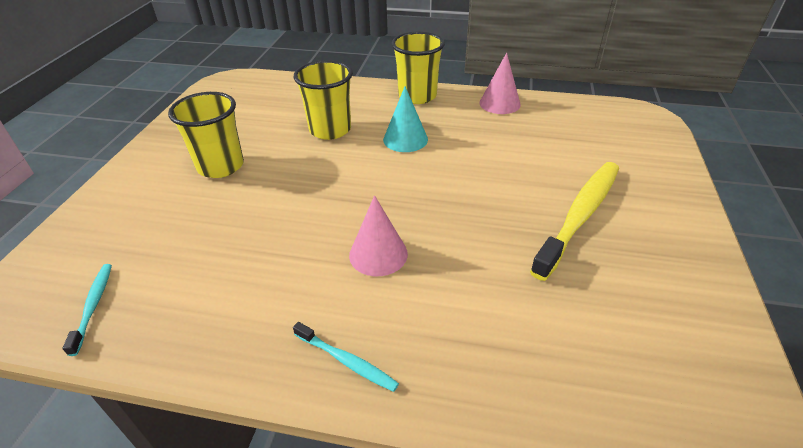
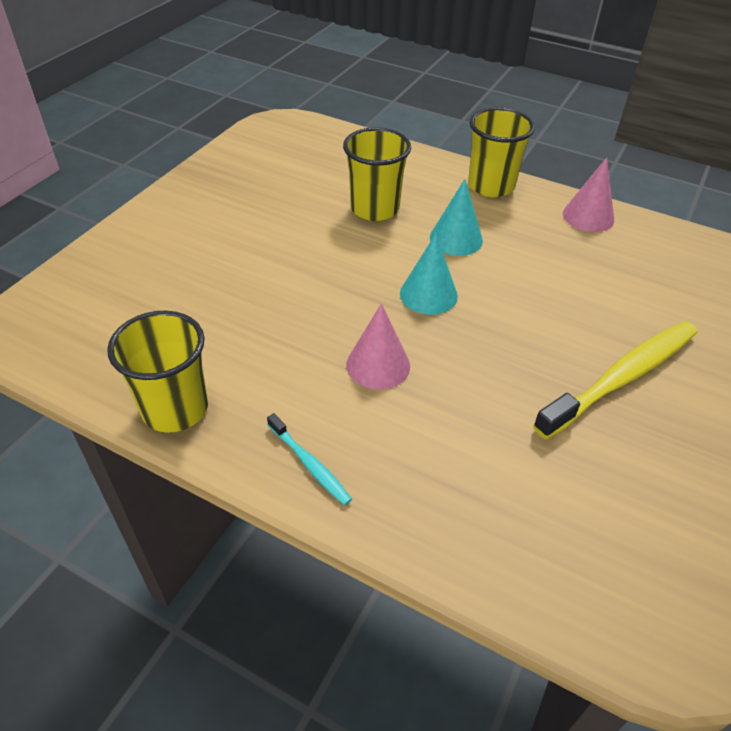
camera: 15 degrees right, 5 degrees up
turquoise toothbrush [62,264,112,356] -> none
yellow cup [168,92,244,178] -> yellow cup moved to [107,311,208,433]
none -> turquoise cone [400,234,458,315]

